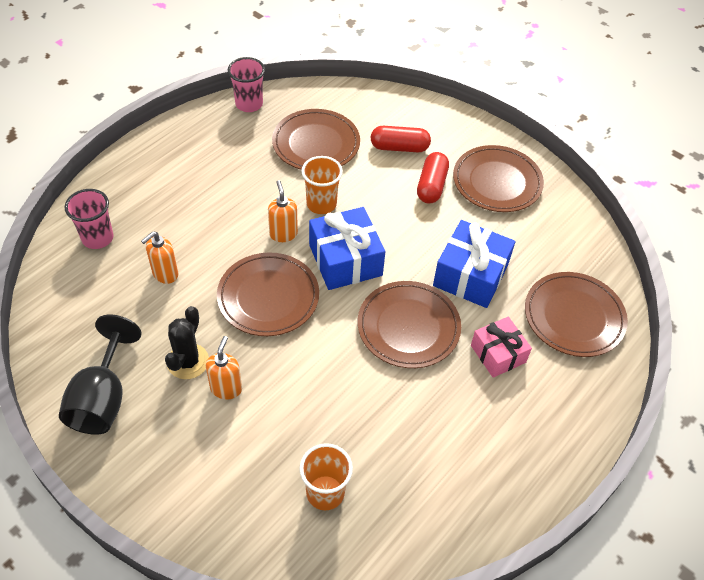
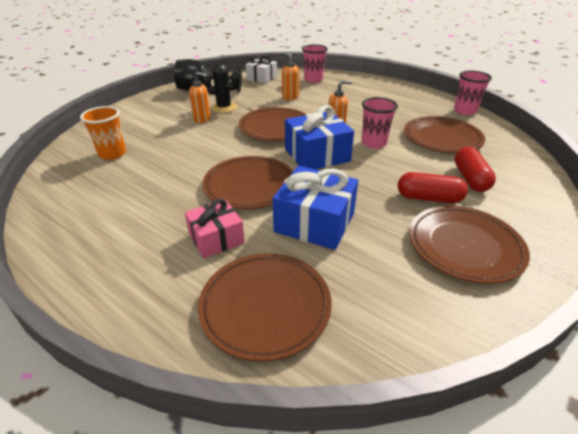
camera: 90 degrees right, 15 degrees down
orange cup [301,156,343,214] -> pink cup [361,97,398,149]
none -> white gift [245,56,277,84]

